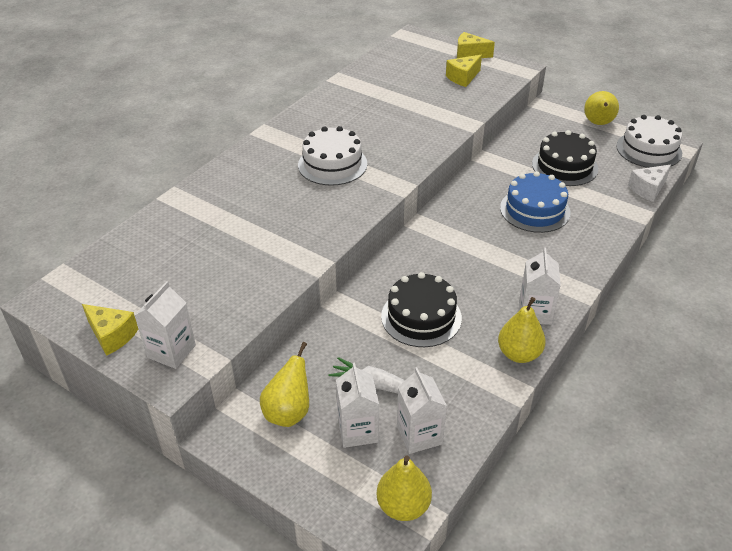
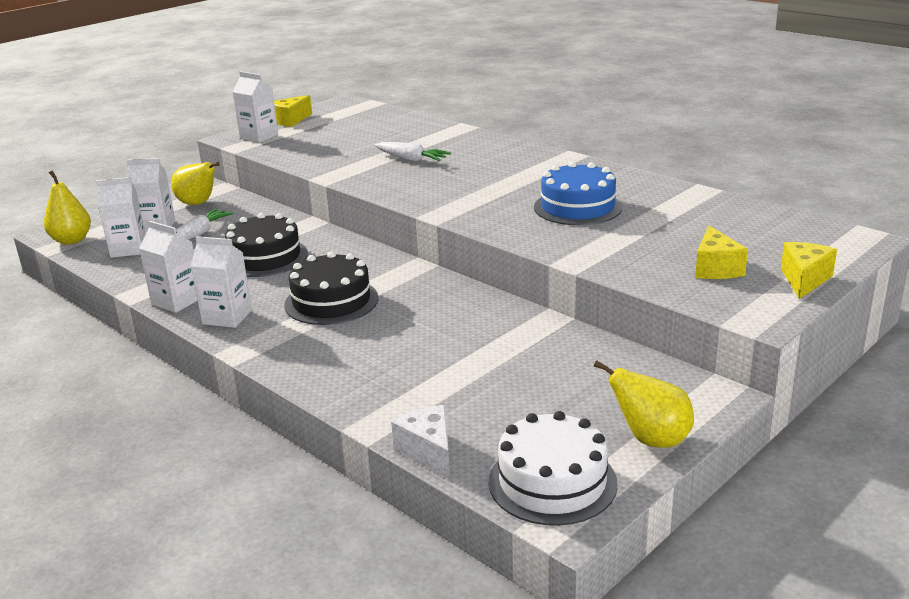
camera: 100 degrees right, 15 degrees down
white cake [298,126,367,186] -> none
yellow cheese [446,55,482,87] -> yellow cheese turned 150 degrees counterclockwise [695,226,748,279]
yellow pear [498,297,546,363] -> white carton [139,221,197,313]
blue cake [500,171,571,233] -> blue cake moved to [534,162,623,225]
black cake [532,130,598,186] -> black cake moved to [284,251,379,325]
none -> white carrot [375,142,451,162]

